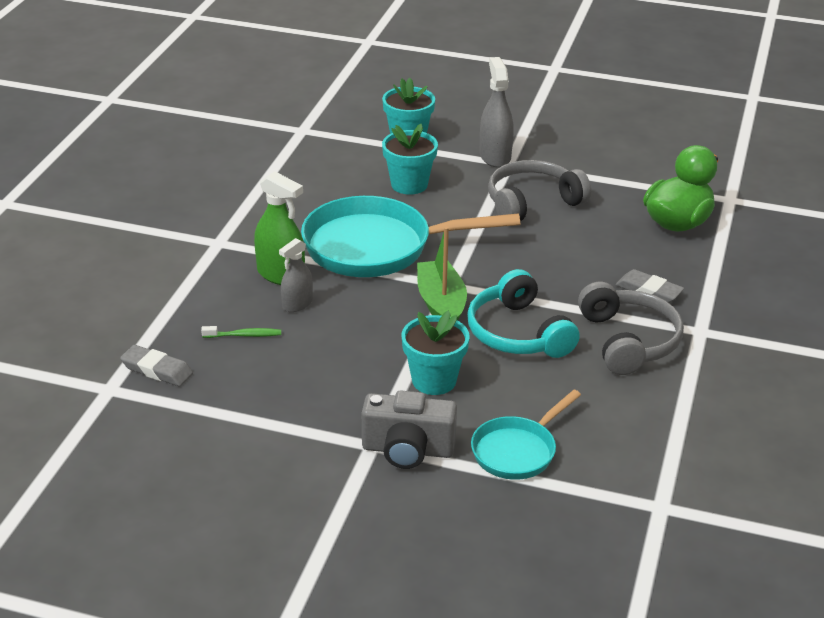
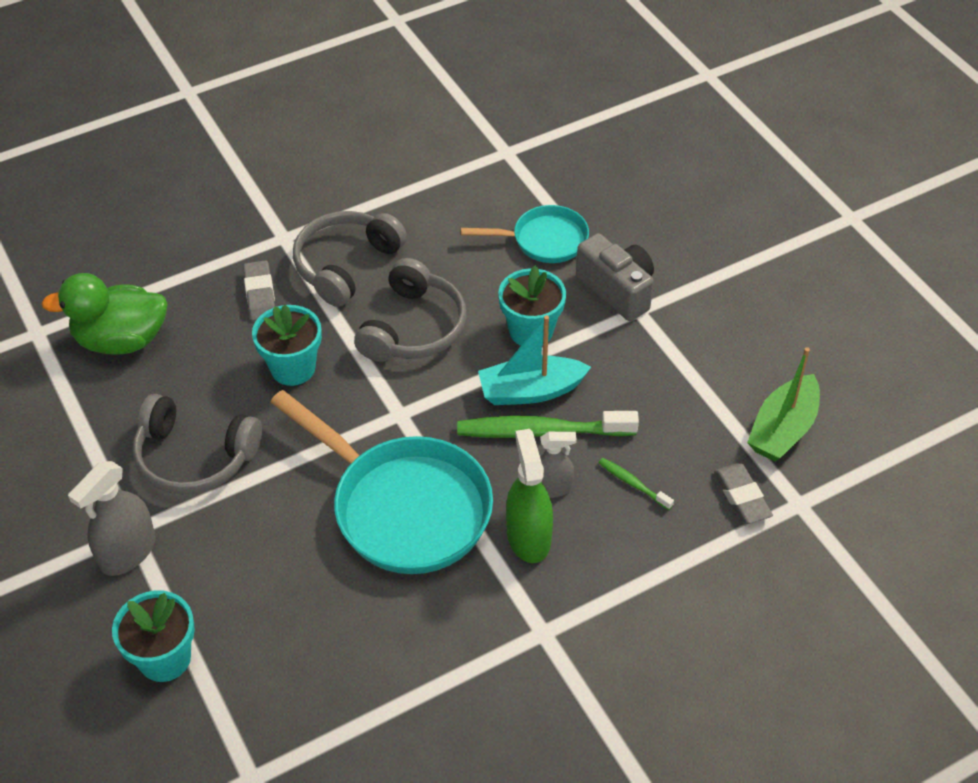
camera: 135 degrees left, 15 degrees up
turquoise flower pot [382,124,438,195] -> turquoise flower pot moved to [252,305,322,386]
green boat [417,227,467,320] -> green boat moved to [747,347,820,462]
turquoise headphones [467,269,580,358] -> grey headphones [354,258,467,362]
none -> green toothbrush [457,411,639,438]
none -> turquoise boat [478,315,591,405]

